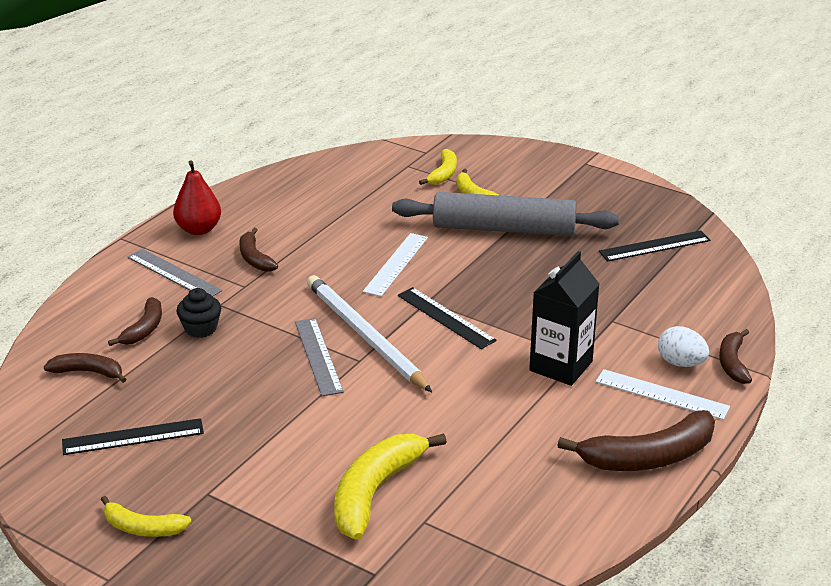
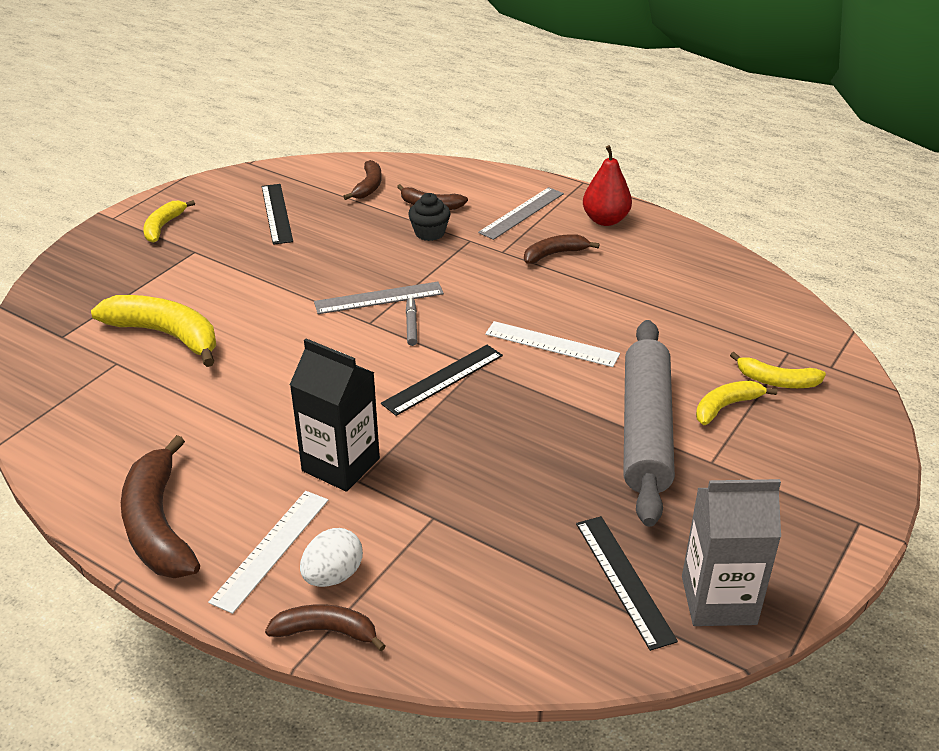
camera: 90 degrees right, 5 degrees up
white pencil [307,275,432,392] -> grey marker [406,297,417,346]
none -> grey carton [682,479,781,626]

